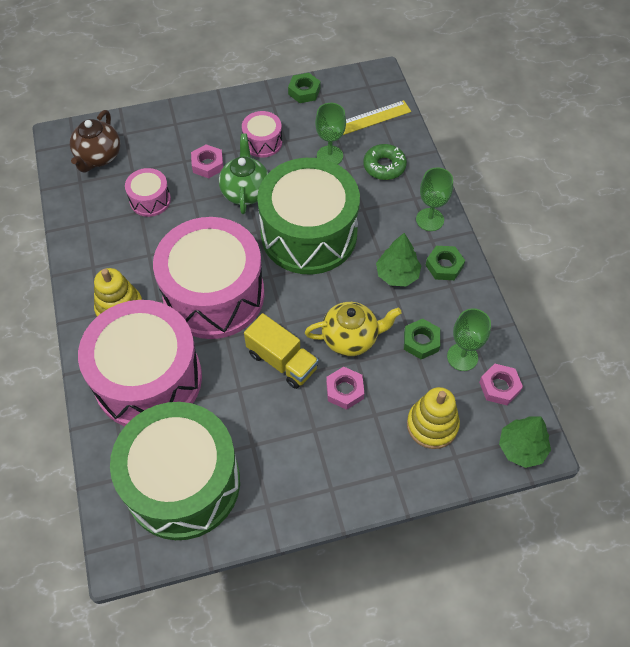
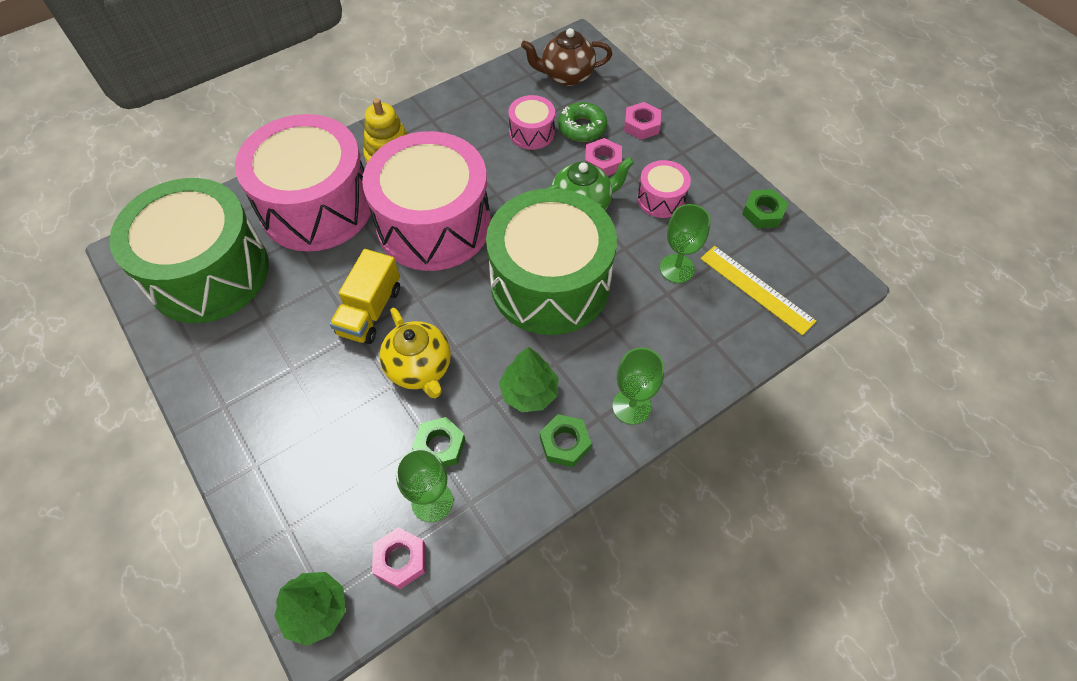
camera: 70 degrees right, 0 degrees up
pink nut [326,367,364,410] -> pink nut moved to [624,102,661,140]
green donut [363,144,407,180] -> green donut moved to [558,102,607,142]
yellow stacking toy [407,387,460,449] -> none

